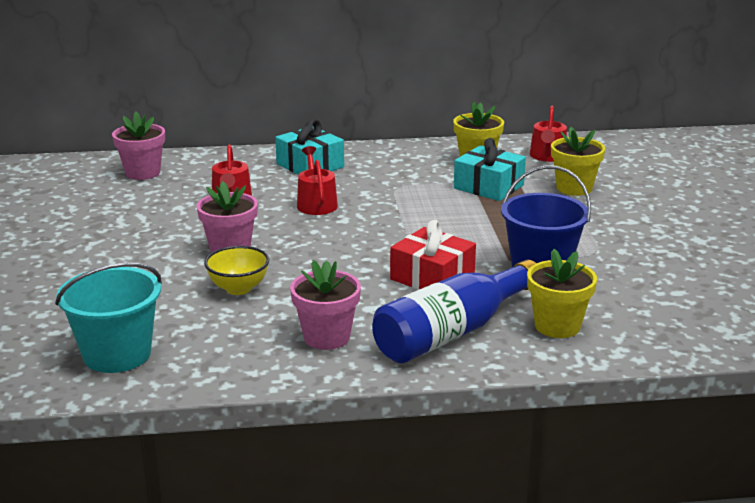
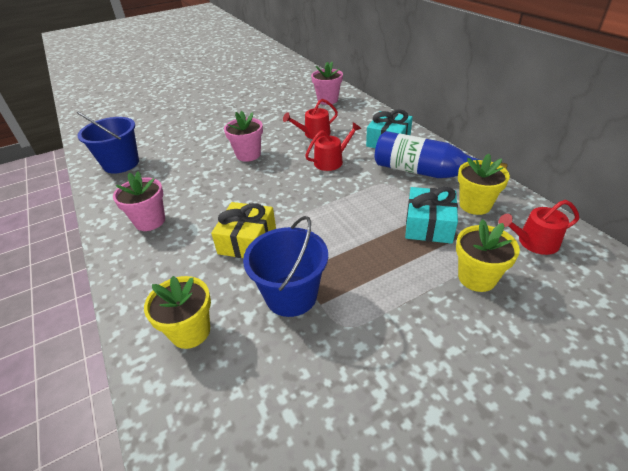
camera: 70 degrees right, 15 degrees up
turquoise bucket [55,263,162,373] -> blue bucket [77,111,139,174]
yellow bowl [204,246,269,295] -> none
blue bottle [372,259,536,363] -> blue bottle moved to [375,131,508,178]
red gift [390,220,476,290] -> yellow gift [211,202,276,258]

